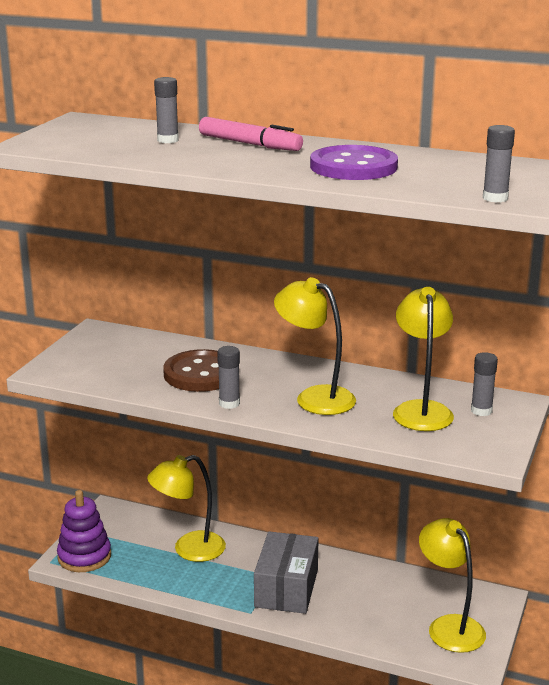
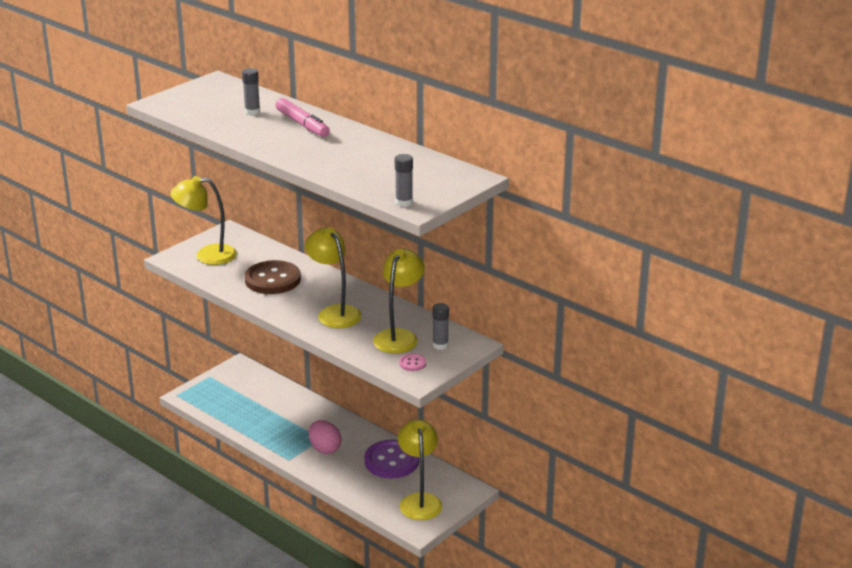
camera: 20 degrees right, 5 degrees up
purple stacking toy [57,490,111,572] -> none
yellow lamp [147,455,226,562] -> yellow lamp moved to [170,176,237,265]
grey glue stick [217,346,240,409] -> none
grey box [254,531,319,614] -> pink egg [309,420,341,454]
purple button [310,145,398,180] -> purple button moved to [364,440,419,478]
none -> pink button [399,354,426,371]

